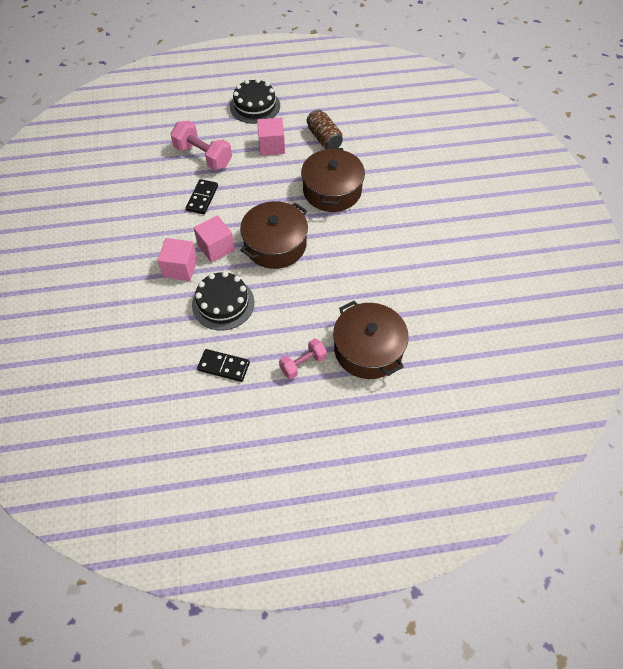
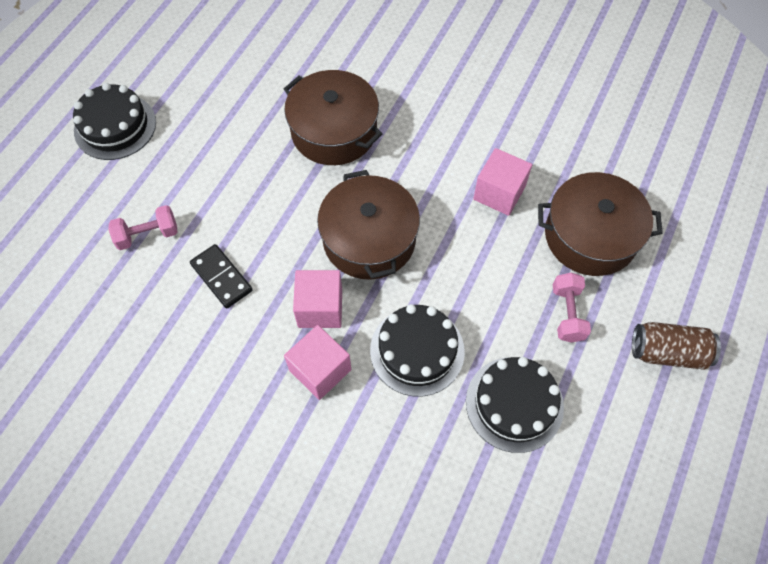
camera: 55 degrees left, 5 degrees up
pink dumbbell [170,121,232,170] -> pink dumbbell [108,205,177,250], size x0.62
black domino [197,349,250,382] -> black cake [466,357,564,453]
pink cube [257,118,285,156] -> pink cube moved to [473,148,532,216]
brown can [307,109,343,149] -> brown can moved to [632,322,721,370]

